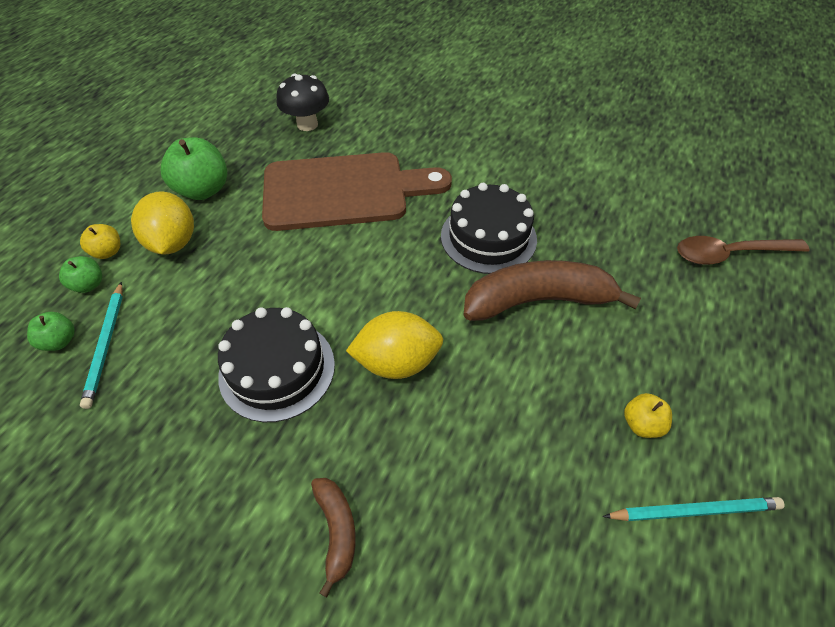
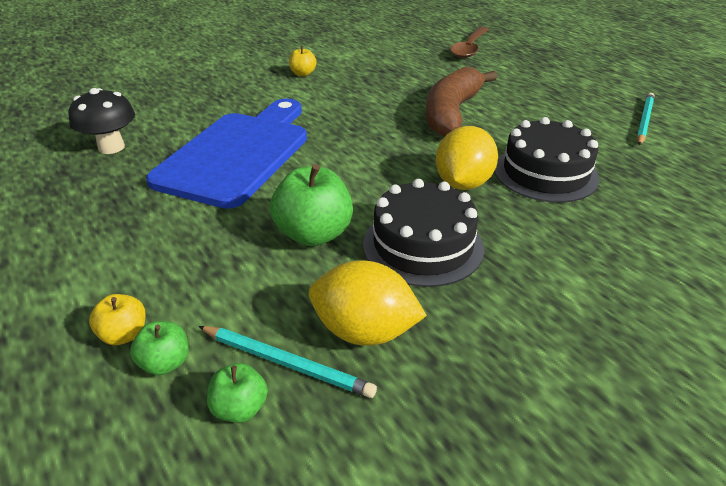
camera: 60 degrees left, 15 degrees down
yellow lemon [131,191,194,255] -> yellow lemon moved to [309,260,427,346]
green apple [161,137,227,200] -> green apple moved to [270,164,353,246]
brown cutting board [262,152,452,231] -> blue cutting board [146,99,307,209]
brown banana [311,478,356,597] -> none
black cake [441,183,537,274] -> black cake moved to [495,117,600,203]
yellow apple [624,393,672,438] -> yellow apple moved to [289,46,317,76]

